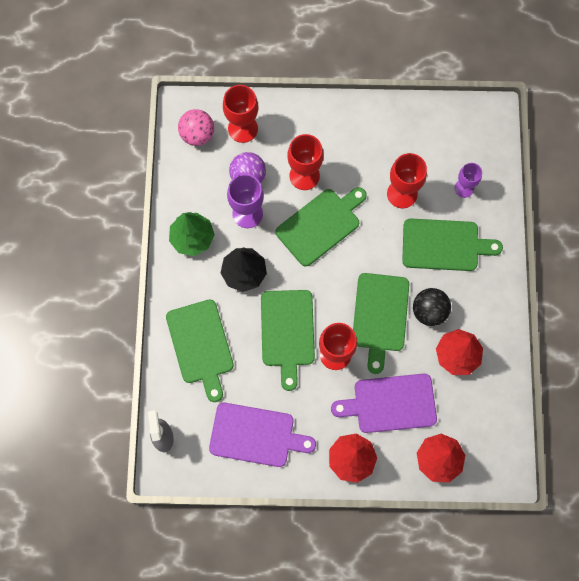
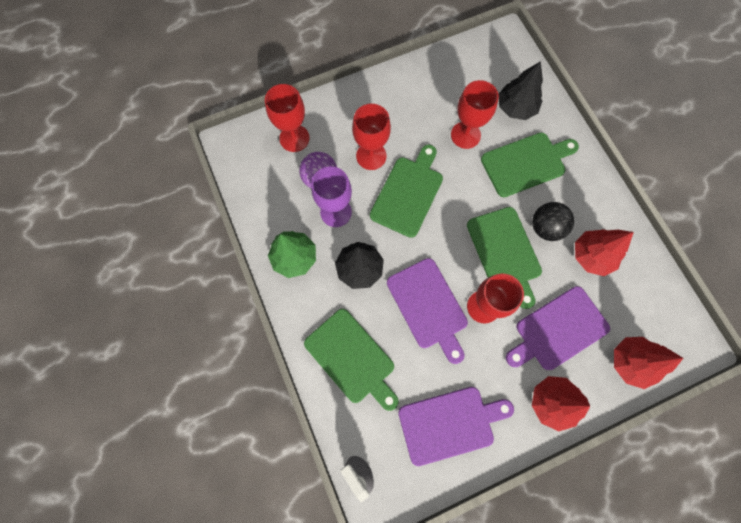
camera: 25 degrees left, 0 degrees up
pink ball [178,109,214,146] -> none
green cutting board [261,290,315,391] -> purple cutting board [387,258,468,364]
purple goblet [455,163,482,198] -> black tree [498,61,543,120]

